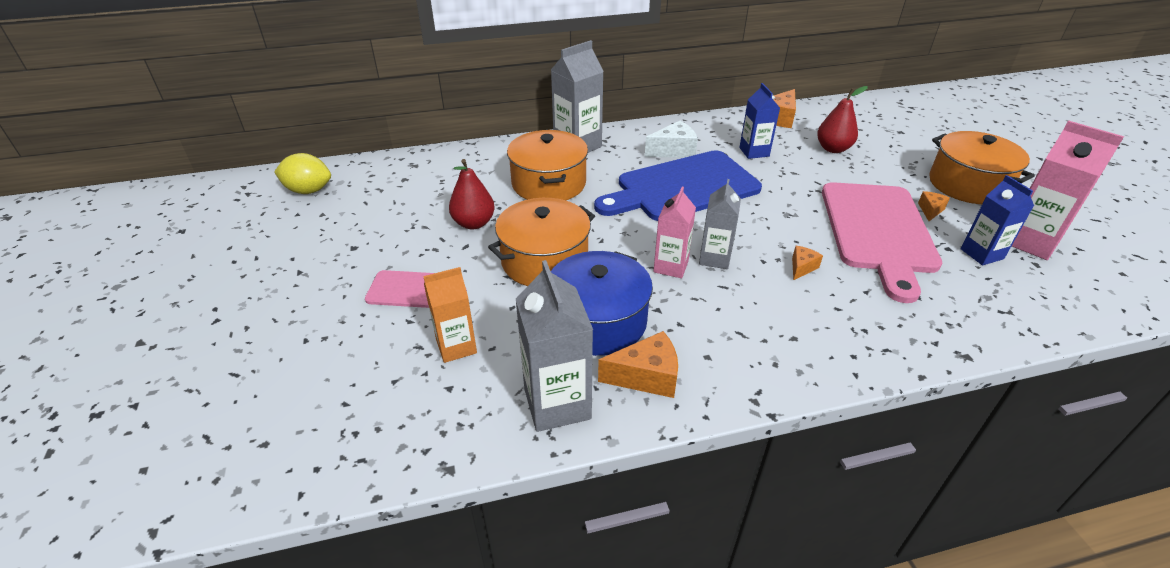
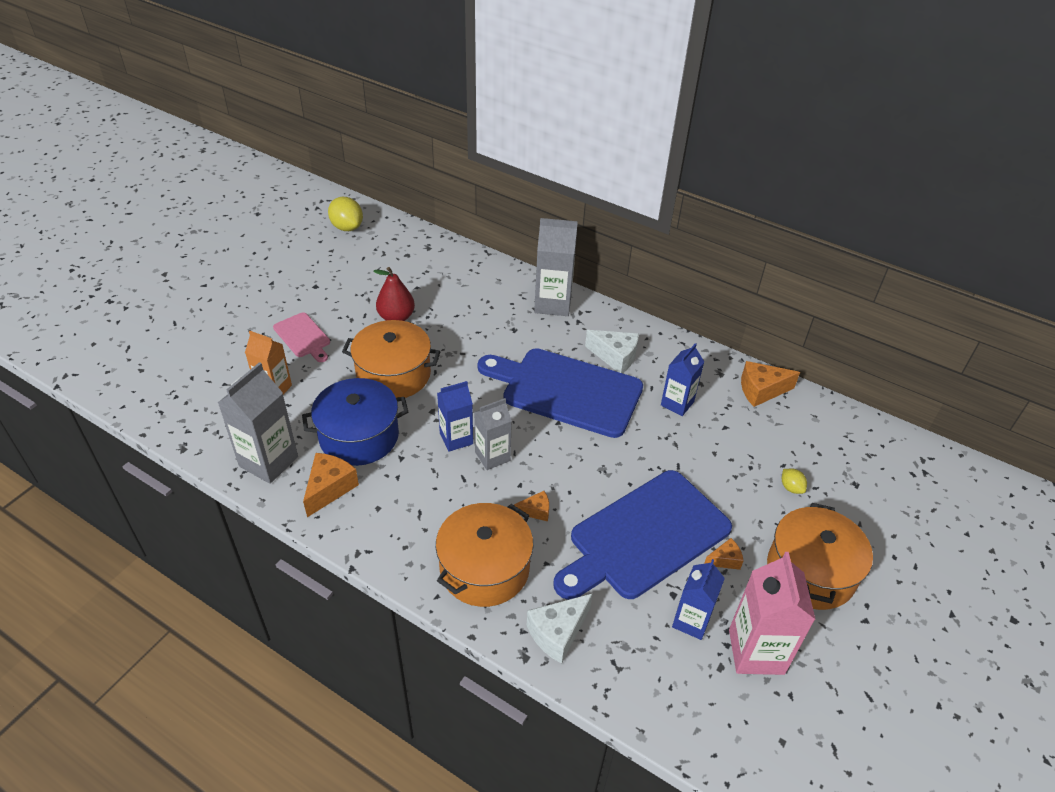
camera: 45 degrees right, 5 degrees up
orange pot [507,130,588,200] -> orange pot moved to [436,503,533,607]
orange cheese [598,331,678,398] -> orange cheese turned 105 degrees counterclockwise [303,453,359,517]
pink carton [653,187,696,278] -> blue carton [437,381,473,452]
red pear [817,86,868,153] -> none
pink cutting board [822,182,942,303] -> blue cutting board [553,470,732,600]
none -> white cheese [527,593,593,664]
none -> yellow lemon [782,469,807,494]

